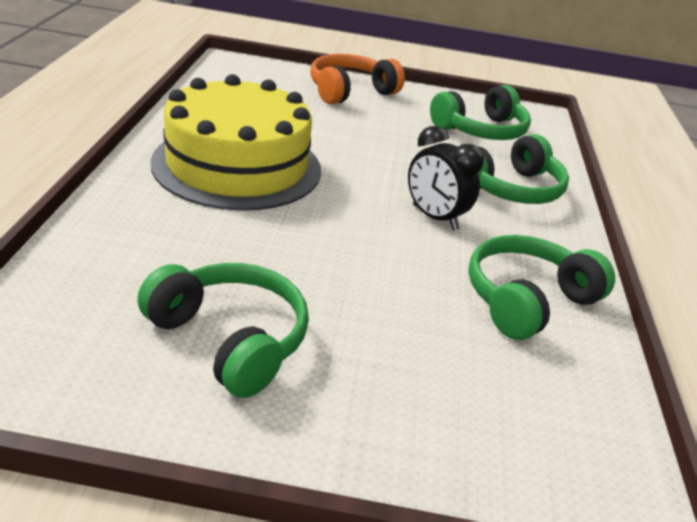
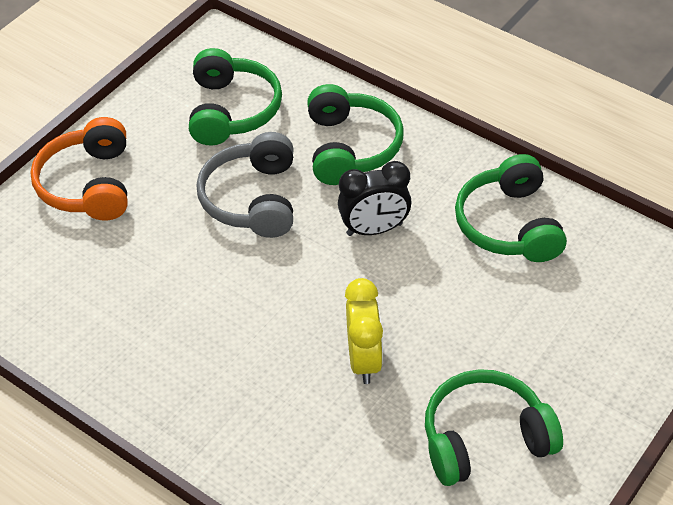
camera: 55 degrees left, 15 degrees up
yellow cake [150,74,321,211] -> none
none -> grey headphones [196,132,293,238]
none -> yellow clock [345,278,383,384]

